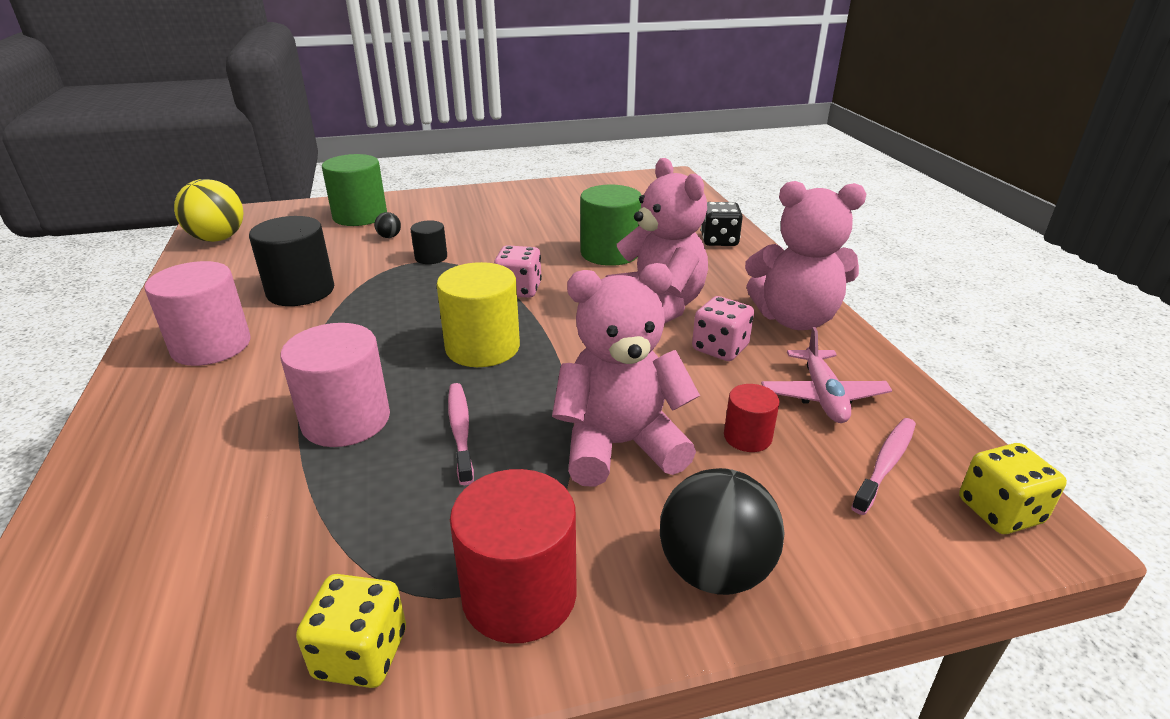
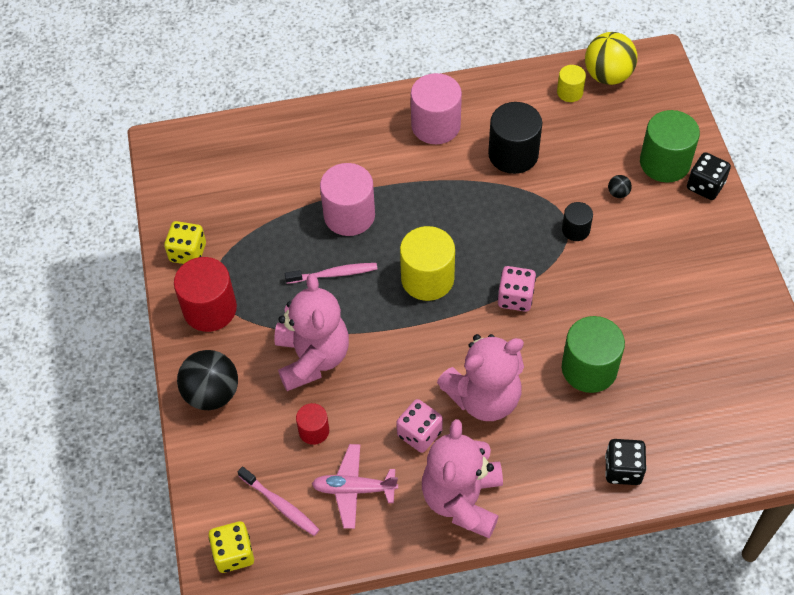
camera: 95 degrees right, 25 degrees up
none -> yellow cylinder [557,65,586,102]
none -> black dice [687,152,731,200]

